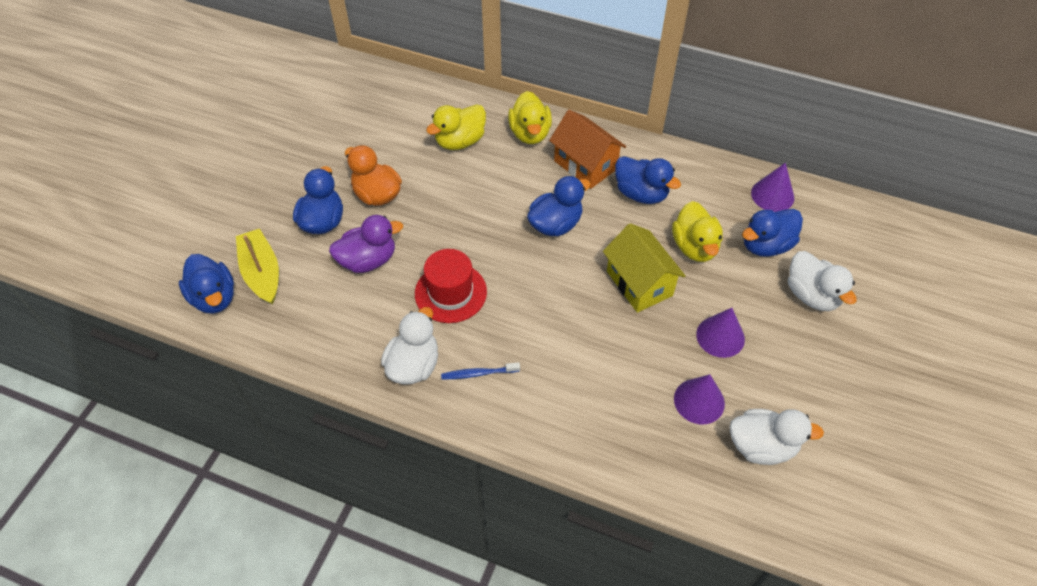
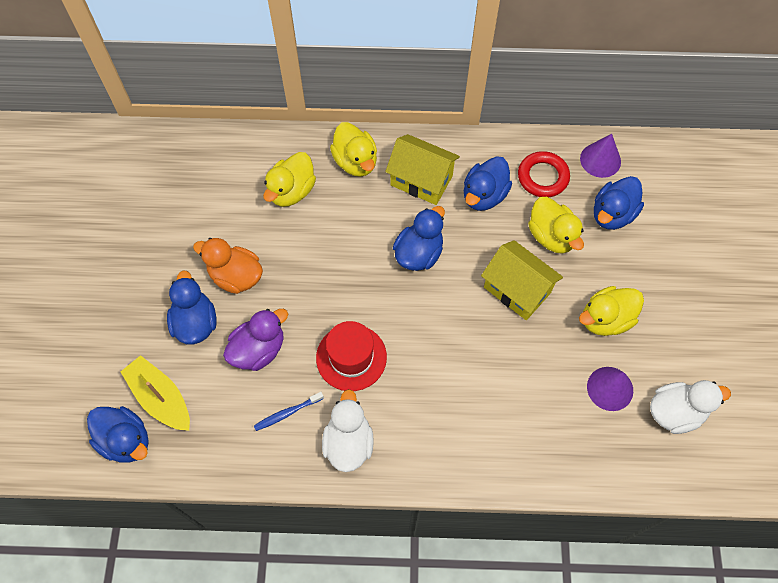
camera: 20 degrees left, 10 degrees up
blue toothbrush [441,362,520,379] -> blue toothbrush moved to [254,392,324,431]
orange house [549,110,626,189] -> yellow house [385,134,460,205]
blue duck [615,156,681,204] -> blue duck turned 105 degrees clockwise [464,156,512,211]
purple cone [696,308,745,358] -> yellow duck [579,286,644,336]
white duck [788,251,857,311] -> none
none -> red ring [518,151,570,197]

